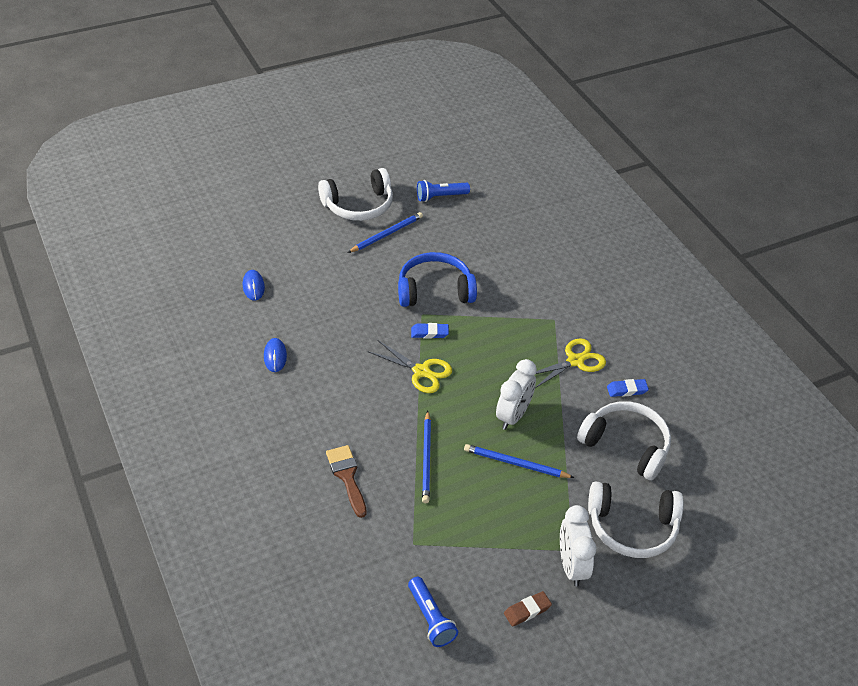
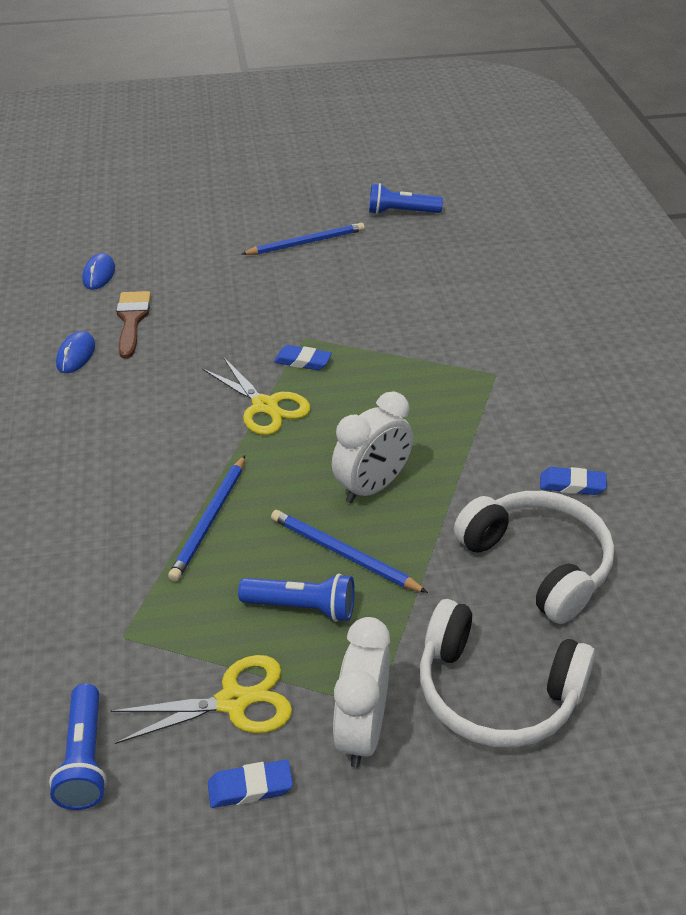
camera: 20 degrees right, 5 degrees down
white headphones [318,168,393,221] -> none
brown brush [326,445,367,518] -> brown brush moved to [116,291,151,359]
blue headphones [398,252,477,307] -> none
brown eraser [504,591,552,627] -> blue eraser [208,760,293,808]
yellow scissors [535,338,606,388] -> yellow scissors moved to [111,655,292,744]
none -> blue flashlight [238,574,355,622]

